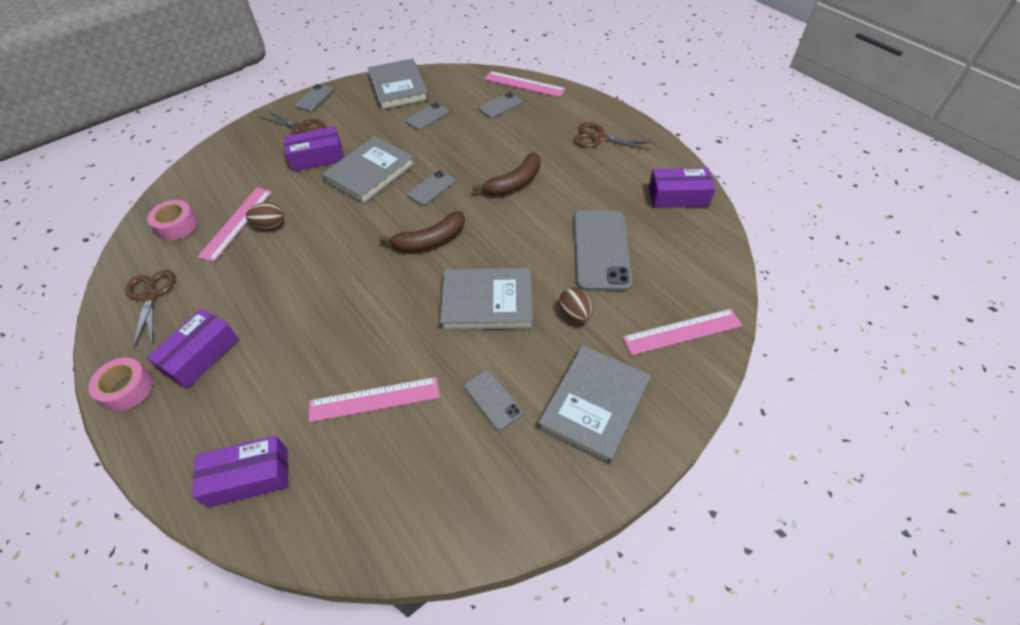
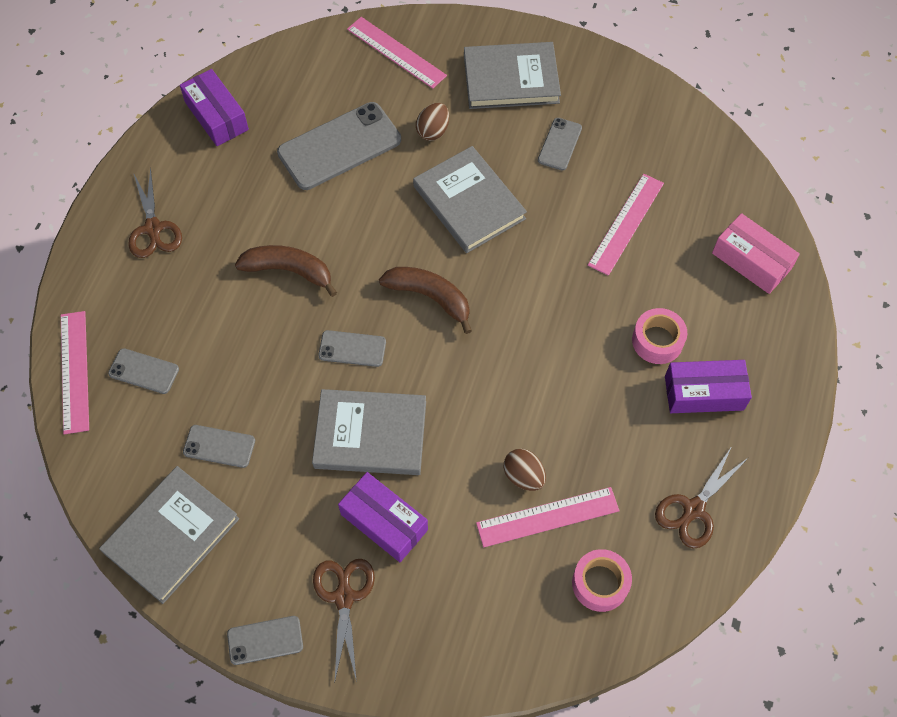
camera: 125 degrees left, 10 degrees up
pink tape [88,357,153,411] -> pink tape moved to [632,308,687,364]
purple box [192,436,288,508] -> pink box [712,213,800,294]
pink ruler [309,377,440,422] -> pink ruler turned 75 degrees clockwise [588,174,664,276]

